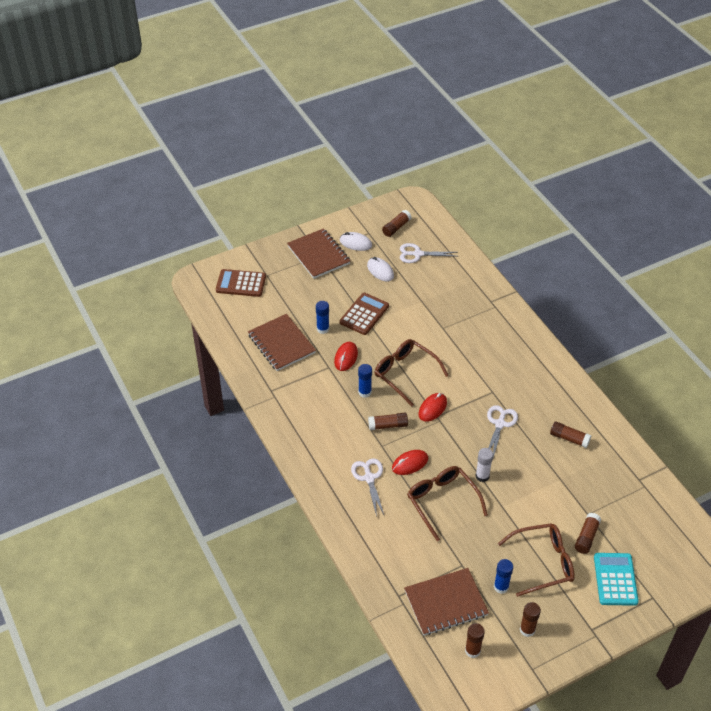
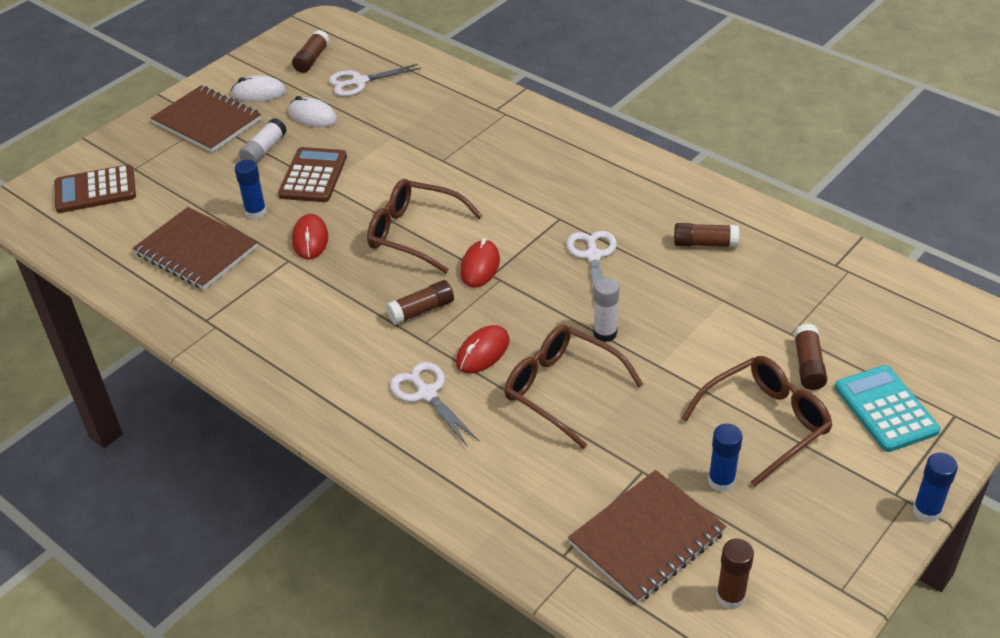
camera: 20 degrees left, 5 degrees down
blue glue stick [358,364,372,398] -> blue glue stick moved to [913,452,958,523]
brown glue stick [520,602,541,637] -> none
none -> white glue stick [239,118,287,163]

